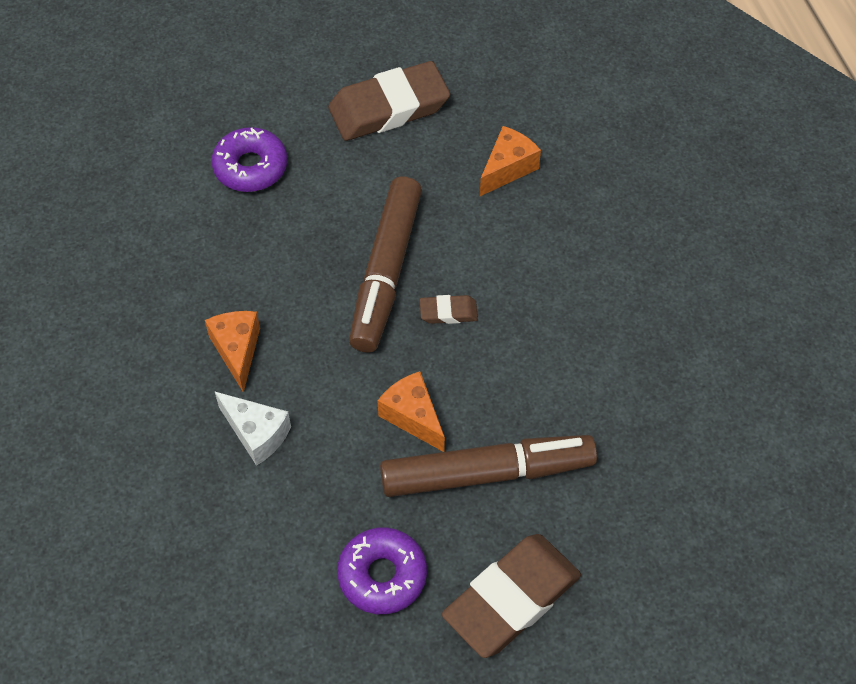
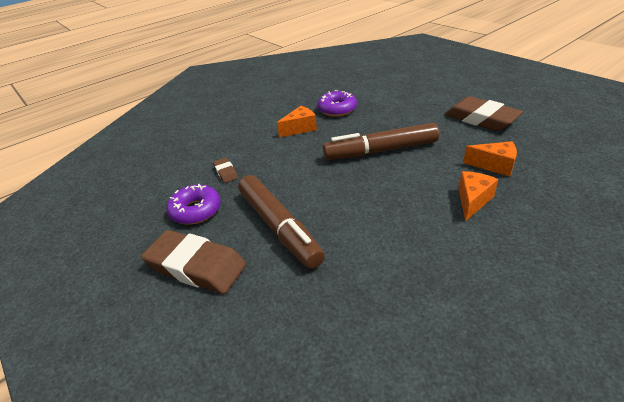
camera: 70 degrees right, 20 degrees down
purple donut [212,127,287,192] -> purple donut moved to [317,90,357,116]
white cheese [215,392,291,466] -> none
orange cheese [377,371,445,452] -> orange cheese moved to [458,171,498,221]
brown eraser [420,295,478,324] -> brown eraser moved to [213,158,238,183]

